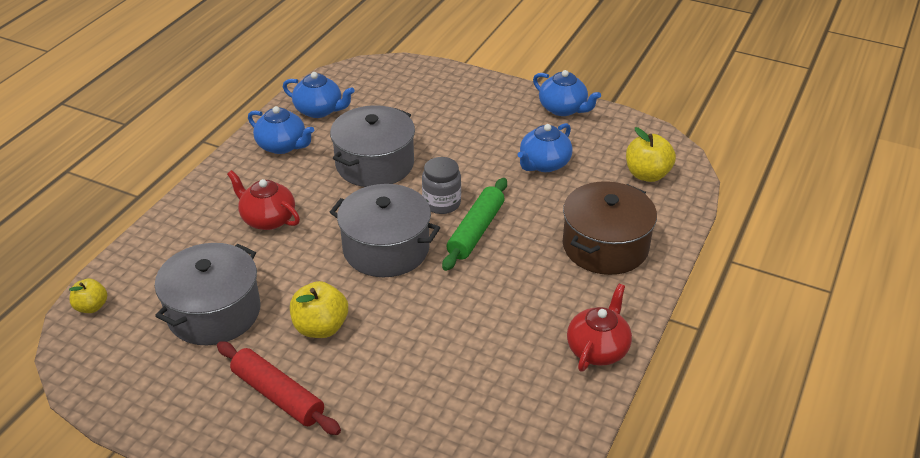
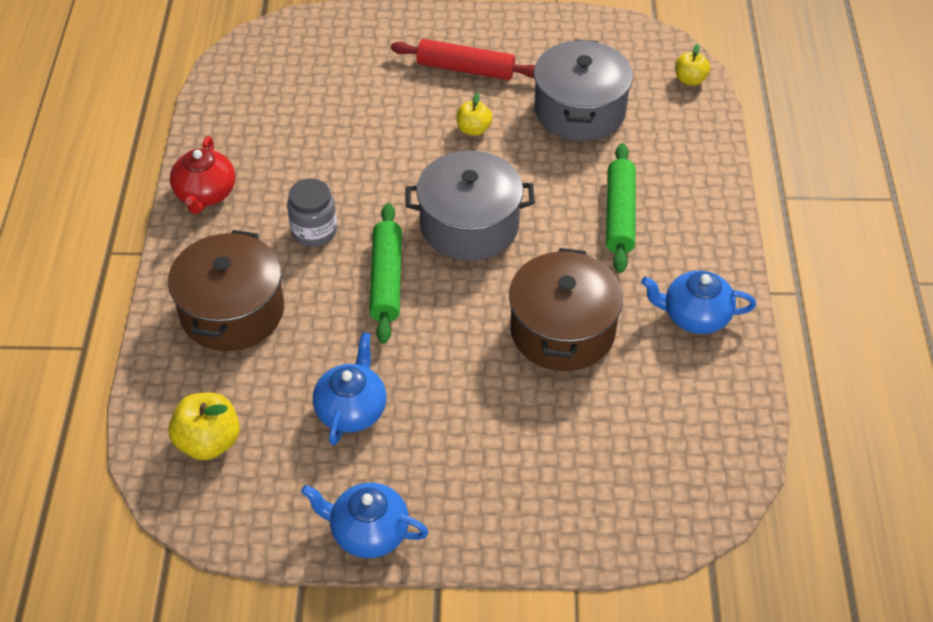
camera: 155 degrees right, 10 degrees up
red teapot [227,170,300,230] -> green rolling pin [606,143,636,273]
blue teapot [283,72,355,118] -> none
yellow apple [290,281,348,338] -> yellow apple [456,93,492,136], size x0.63
grey pot [330,105,415,187] -> brown pot [509,248,623,371]
grey jar [422,157,461,214] -> grey jar moved to [287,179,337,247]

